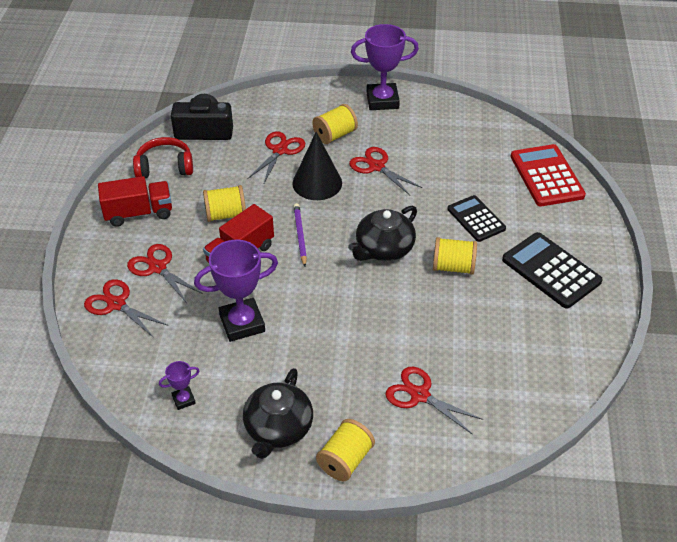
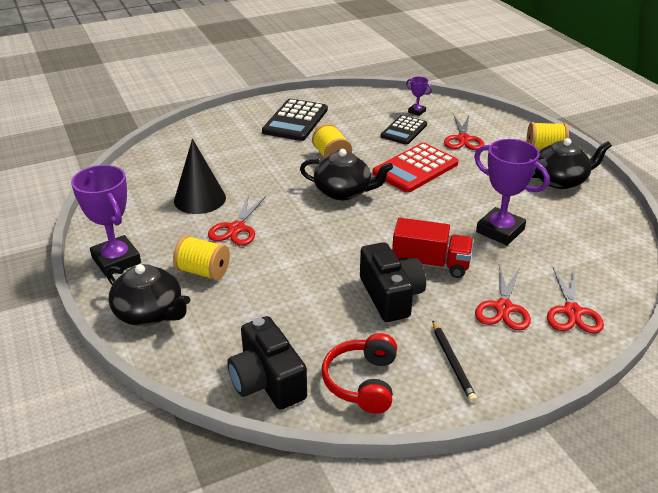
camera: 120 degrees left, 10 degrees down
red truck [98,176,172,227] -> black pencil [432,320,477,403]
red headphones [133,137,193,178] -> red headphones turned 45 degrees clockwise [322,333,397,414]
purple trophy [159,361,200,410] -> purple trophy moved to [406,76,432,116]
yellow spool [203,185,246,222] -> black camera [360,242,426,322]
red scissors [248,131,305,185] -> none
black cone [292,132,342,200] -> black cone moved to [174,139,226,214]
purple pencil [293,203,307,267] -> none
black calculator [447,195,506,242] -> black calculator moved to [380,115,427,145]
red calculator [510,144,586,207] -> red calculator moved to [372,143,458,193]
none -> black teapot [106,264,190,326]

